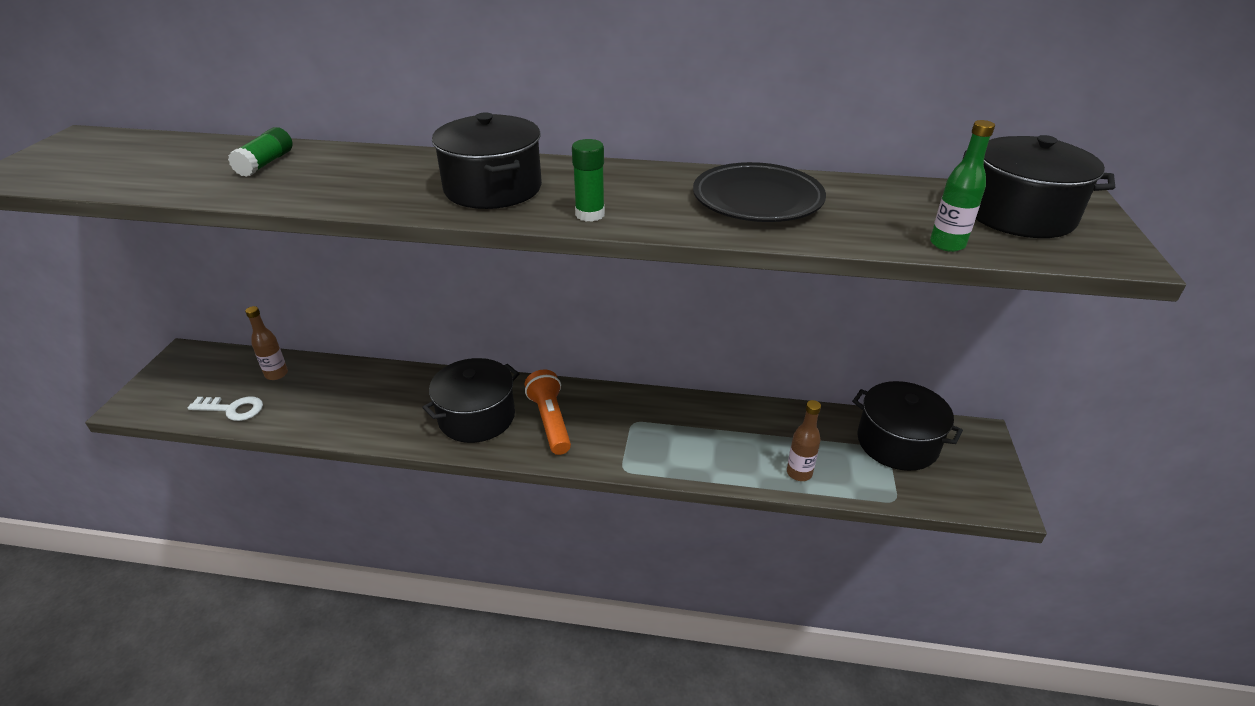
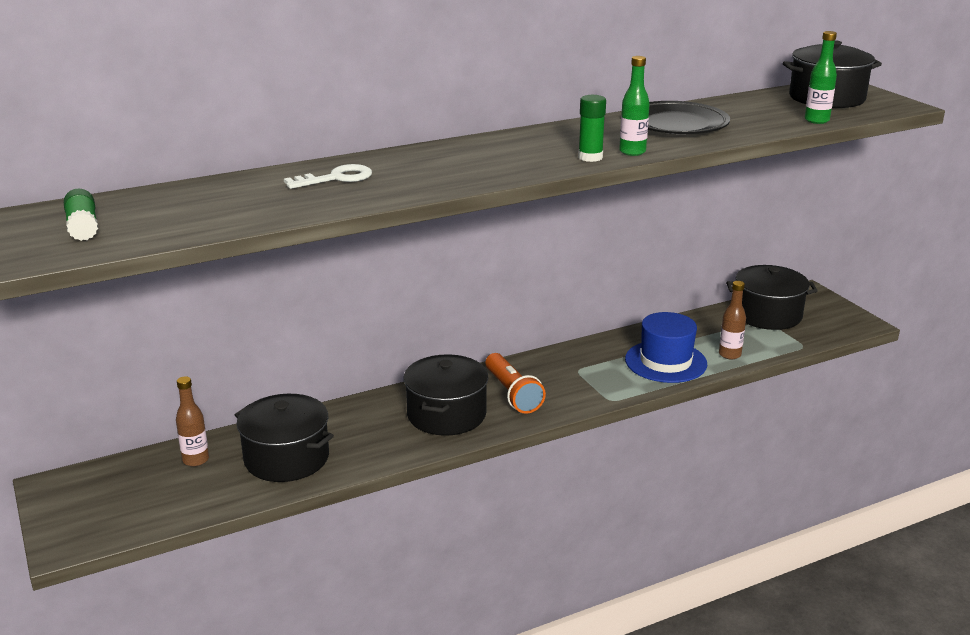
camera: 35 degrees left, 10 degrees down
white key [188,397,263,421] -> white key moved to [284,164,372,189]
green glue stick [228,127,293,177] -> green glue stick moved to [64,188,98,241]
black pot [432,112,542,209] -> black pot moved to [235,394,334,482]
orange flashlight [525,369,571,455] -> orange flashlight turned 150 degrees counterclockwise [485,353,546,414]
none -> green bottle [619,56,650,156]
none -> blue hat [625,312,707,383]

